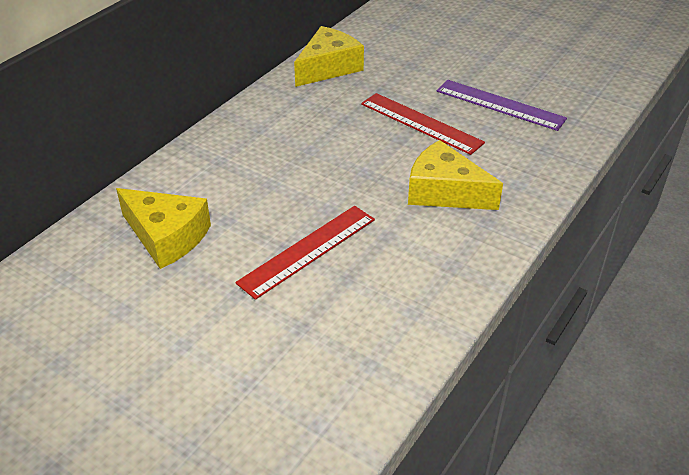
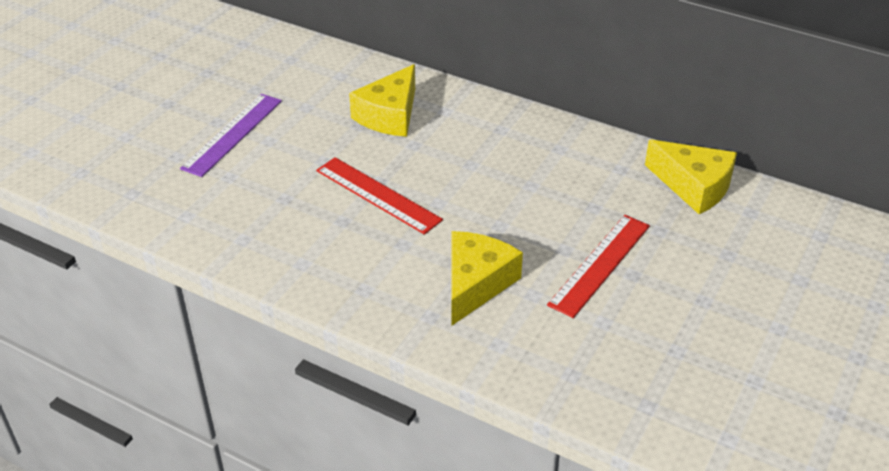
camera: 85 degrees right, 0 degrees up
purple ruler [437,80,567,131] -> purple ruler moved to [180,94,282,177]

